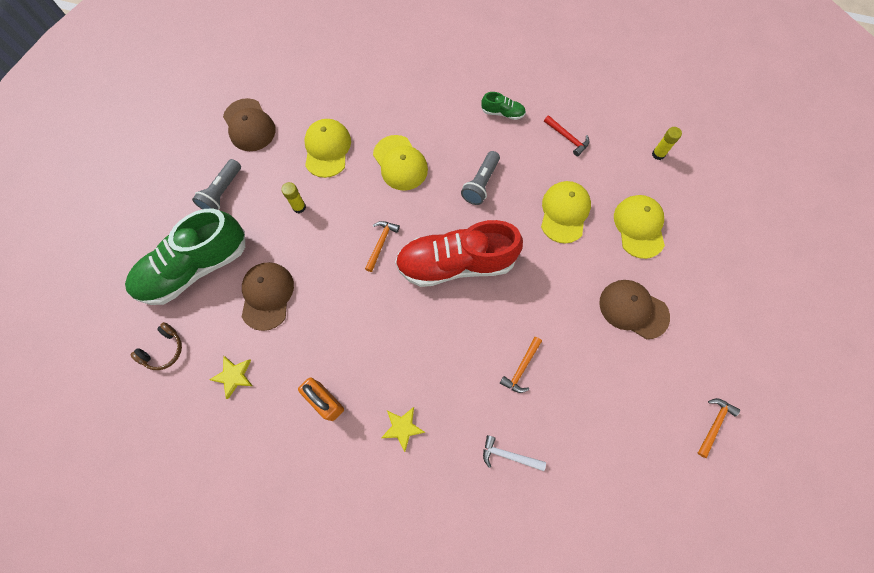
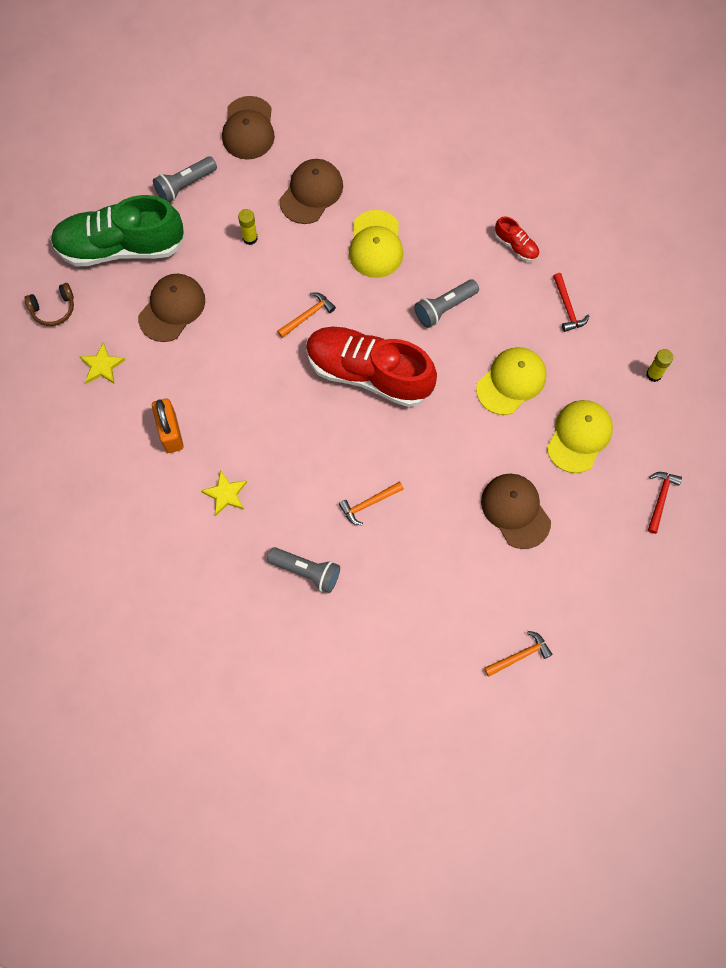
camera: 30 degrees right, 0 degrees up
yellow cap [305,119,351,178] -> brown cap [279,159,343,224]
green shoe [481,92,526,120] -> red shoe [495,216,539,261]
white hammer [483,435,546,471] -> grey flashlight [267,547,340,593]
none -> red hammer [648,472,682,534]

